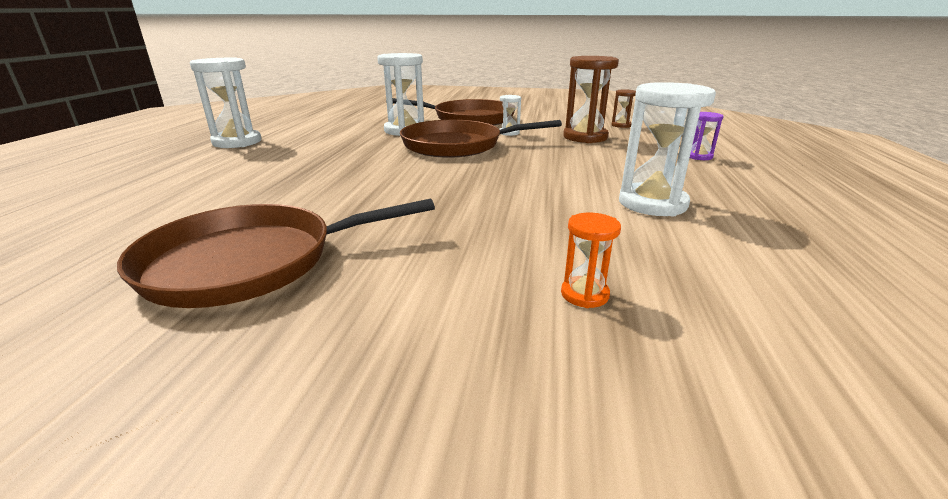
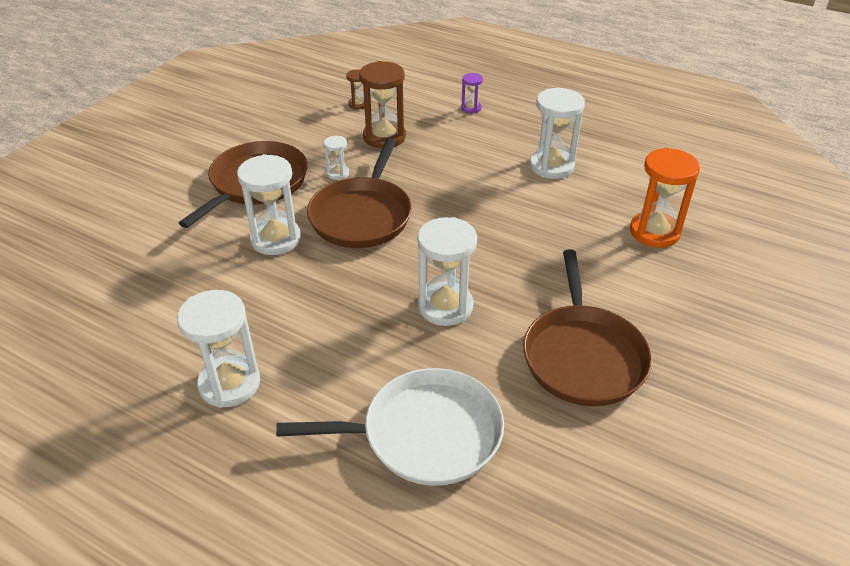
camera: 70 degrees left, 15 degrees up
orange hourglass [561,213,621,308] -> orange hourglass [630,148,700,248], size x2.03
none -> white pan [276,368,504,486]
none -> white hourglass [417,217,477,326]

